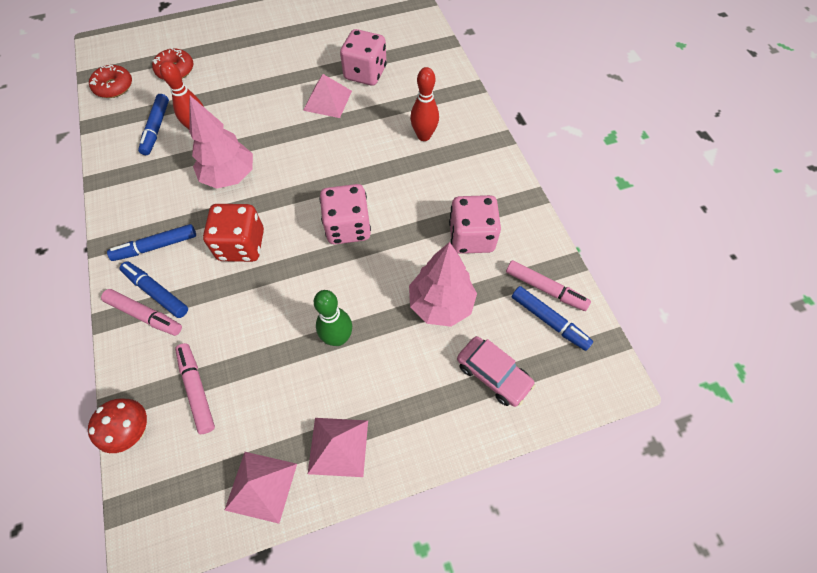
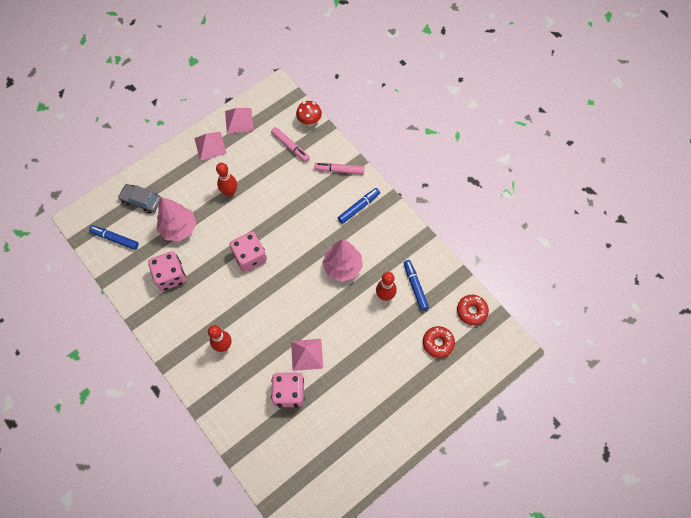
camera: 160 degrees right, 5 degrees up
blue marker [120,261,188,318] -> none
red dice [203,204,264,262] -> none
green bowling pin [314,290,352,346] -> red bowling pin [216,162,237,197]
pink car [457,336,535,407] -> grey car [118,184,161,214]
pink marker [506,260,591,311] -> none

